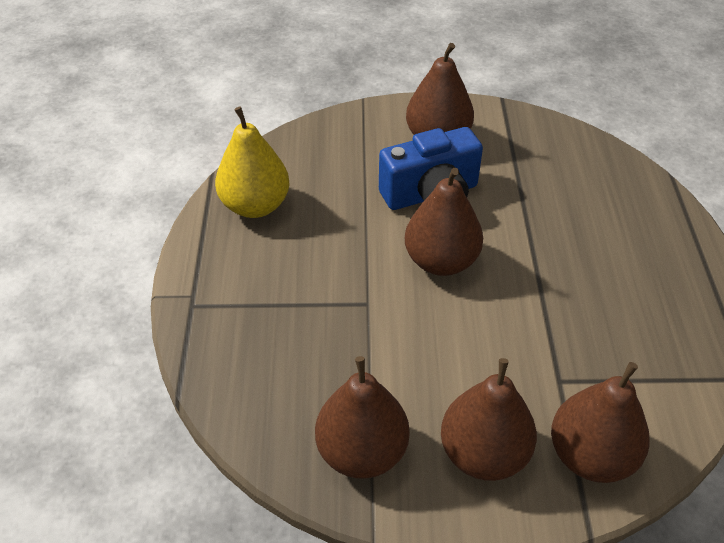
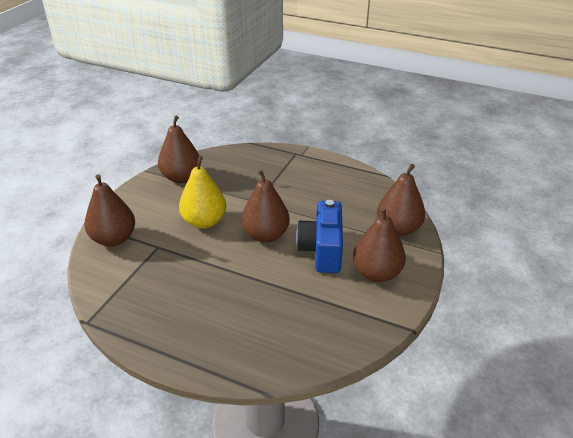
camera: 115 degrees right, 10 degrees down
yellow pear [215,107,290,218] -> yellow pear moved to [179,155,226,229]
brown pear [441,358,537,481] -> brown pear moved to [377,164,425,236]

